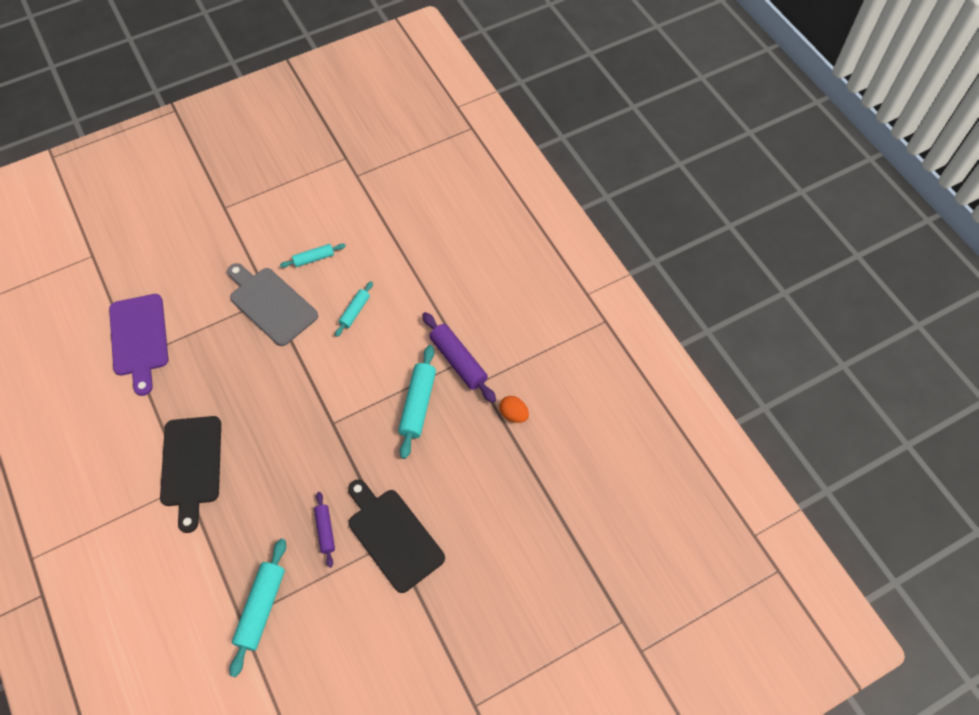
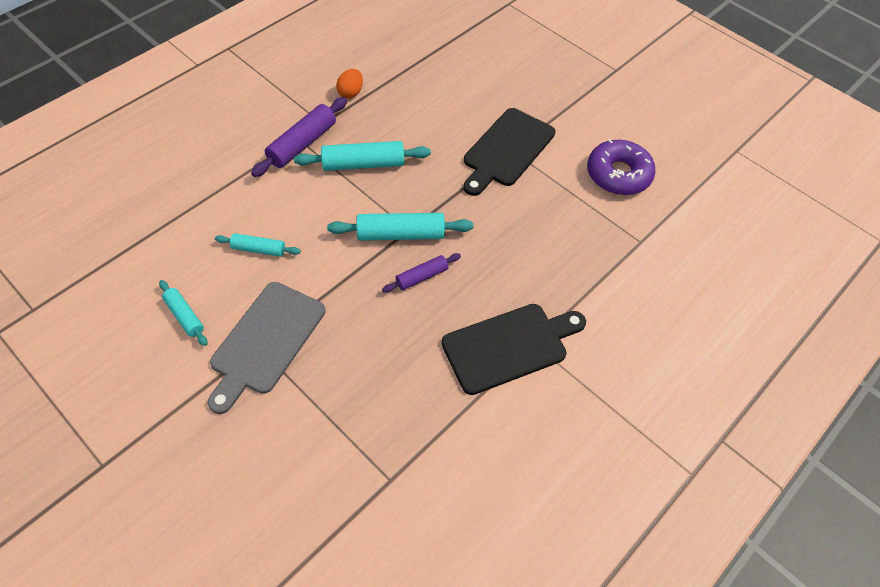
camera: 110 degrees left, 5 degrees down
purple cutting board [109,294,168,396] -> none
turquoise rolling pin [229,539,286,677] -> turquoise rolling pin moved to [327,213,473,241]
purple rolling pin [314,492,335,568] -> purple rolling pin moved to [382,253,461,293]
none -> purple donut [587,139,655,195]

